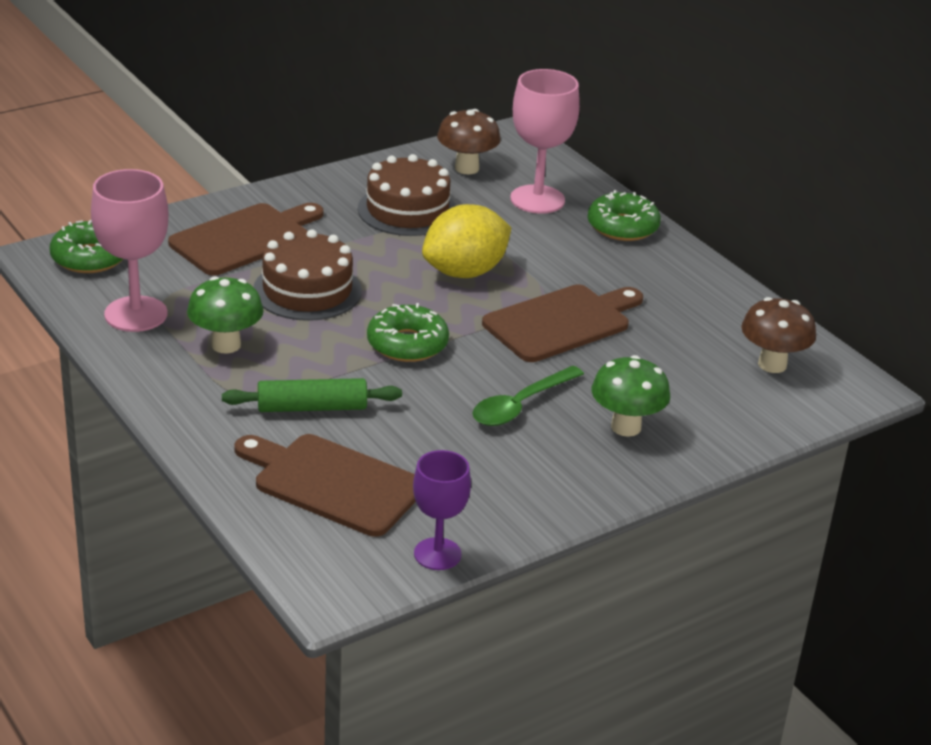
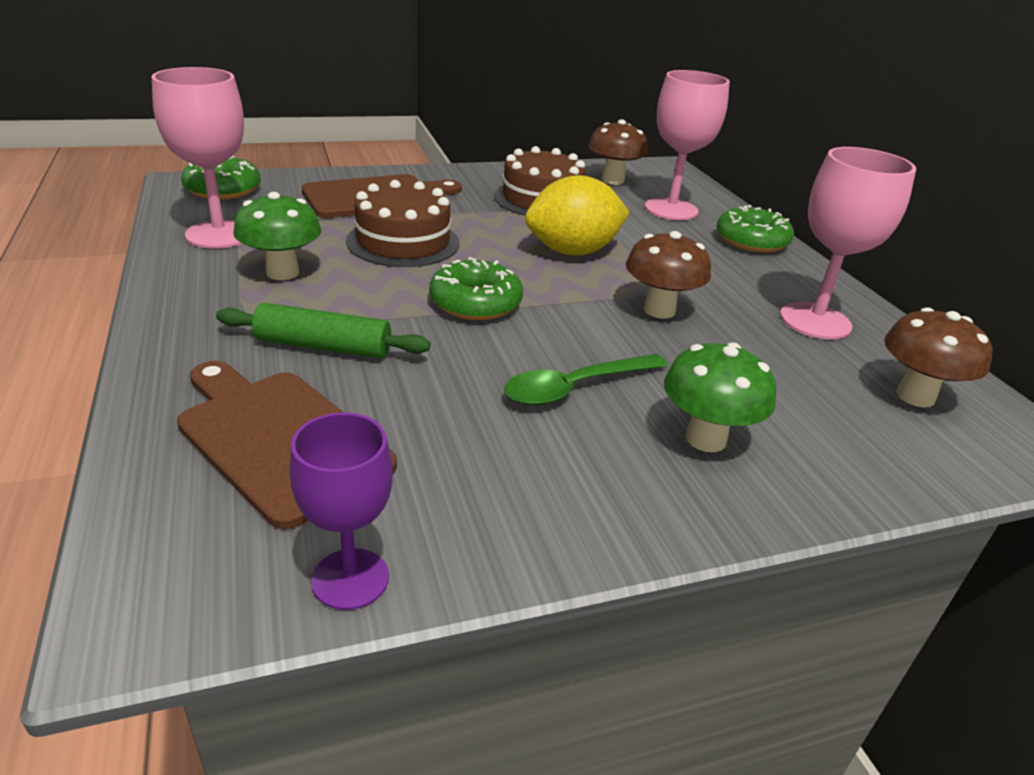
camera: 15 degrees right, 0 degrees up
brown cutting board [482,285,643,362] -> brown mushroom [626,231,711,319]
none -> pink goblet [780,147,916,340]

